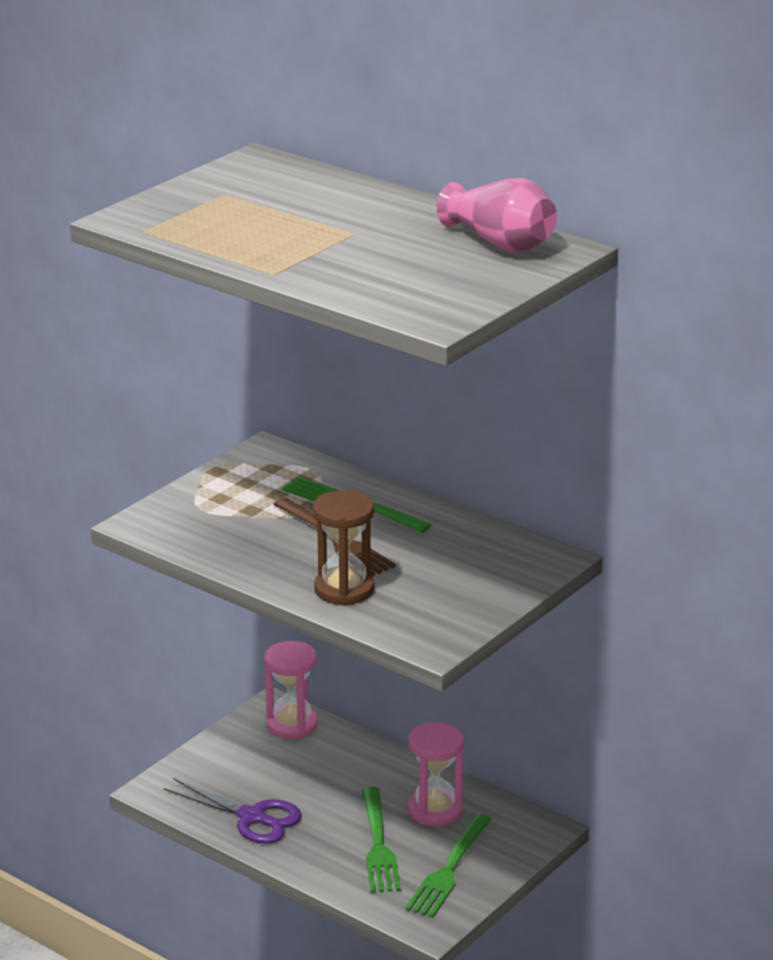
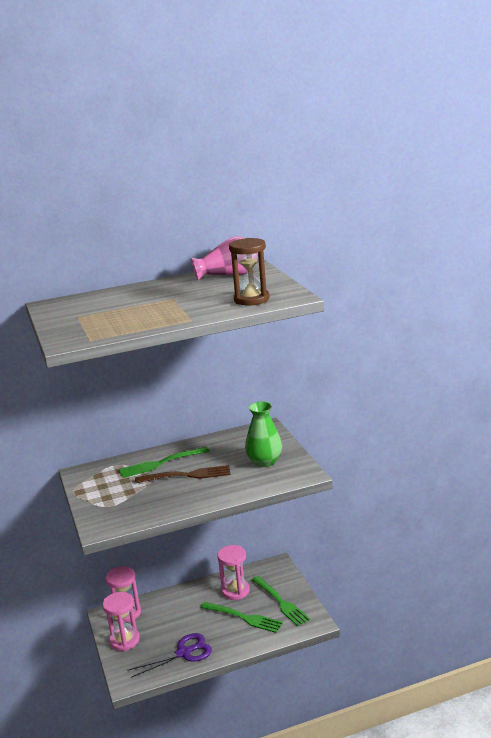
camera: 55 degrees left, 5 degrees down
brown hourglass [313,490,374,606] -> brown hourglass moved to [229,238,270,305]
none -> pink hourglass [103,592,140,651]
none -> green vase [245,402,282,467]

